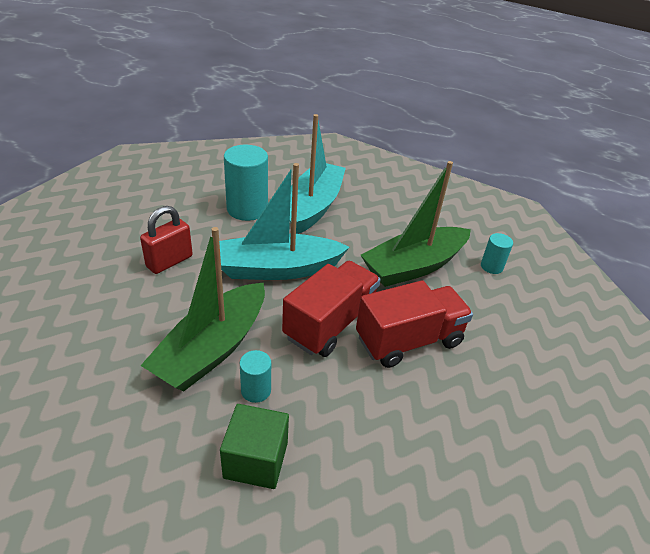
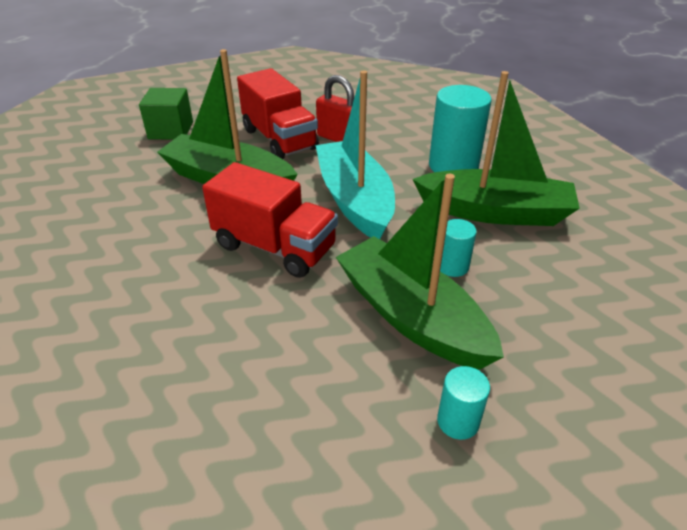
camera: 85 degrees right, 0 degrees up
green cube [220,404,289,489] -> green cube moved to [139,88,193,140]
turquoise cylinder [240,350,271,403] -> turquoise cylinder moved to [440,219,477,277]
turquoise boat [290,114,346,234] -> green boat [412,71,580,226]
red truck [356,280,473,368] -> red truck moved to [237,68,319,159]

